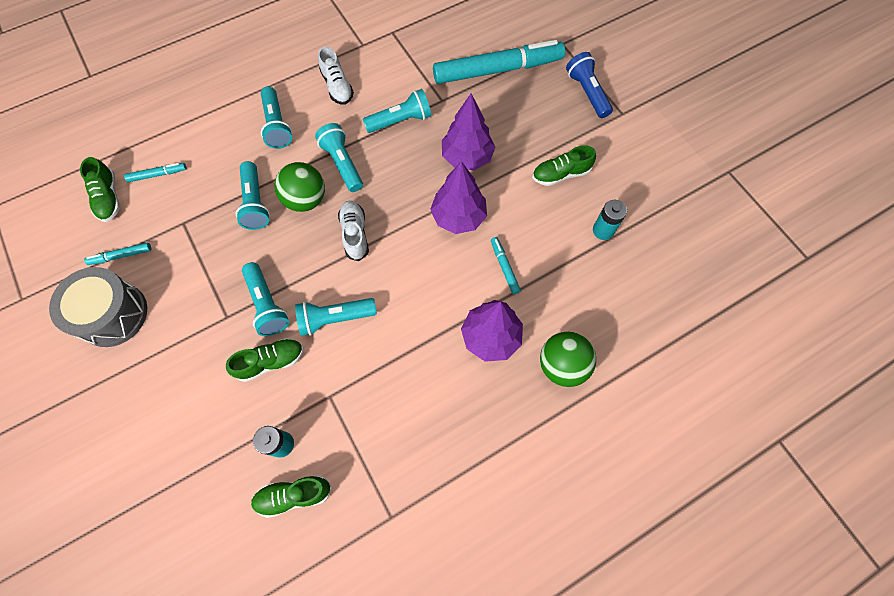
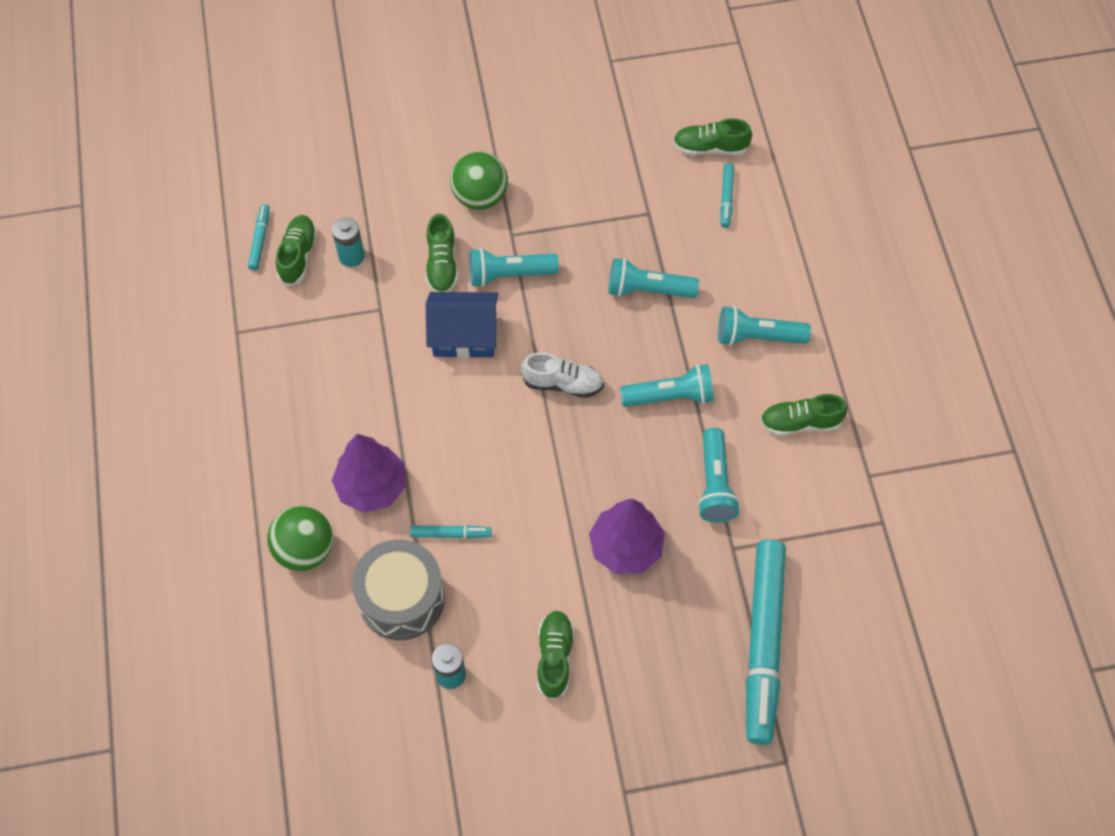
camera: 110 degrees right, 5 degrees down
grey drum [49,267,147,347] -> grey drum moved to [352,540,445,640]
turquoise marker [84,243,151,265] -> turquoise marker moved to [248,204,270,271]
green ball [275,162,325,212] -> green ball moved to [450,151,508,210]
turquoise flashlight [295,298,377,336] -> blue house [426,292,498,358]
white shoe [318,46,354,105] -> green shoe [760,394,847,436]
purple tree [430,161,487,234] -> none
blue flashlight [566,52,613,118] -> none

